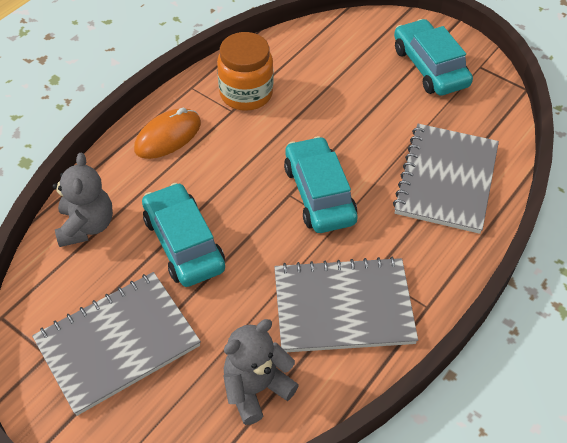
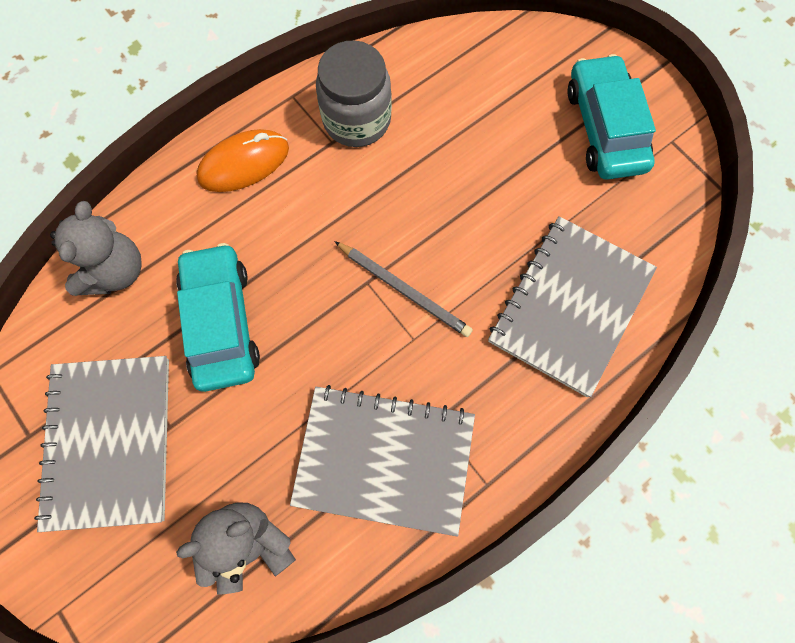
camera: 15 degrees right, 20 degrees up
grey notebook [32,272,201,416] -> grey notebook turned 75 degrees counterclockwise [34,356,169,532]
orange jar [217,32,273,111] -> grey jar [316,41,392,147]
turquoise car [284,136,358,233] -> grey pencil [334,241,473,337]

